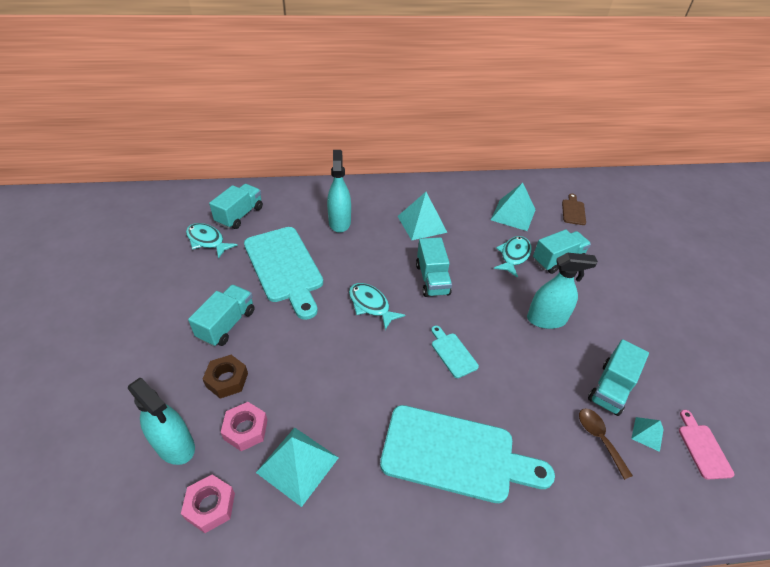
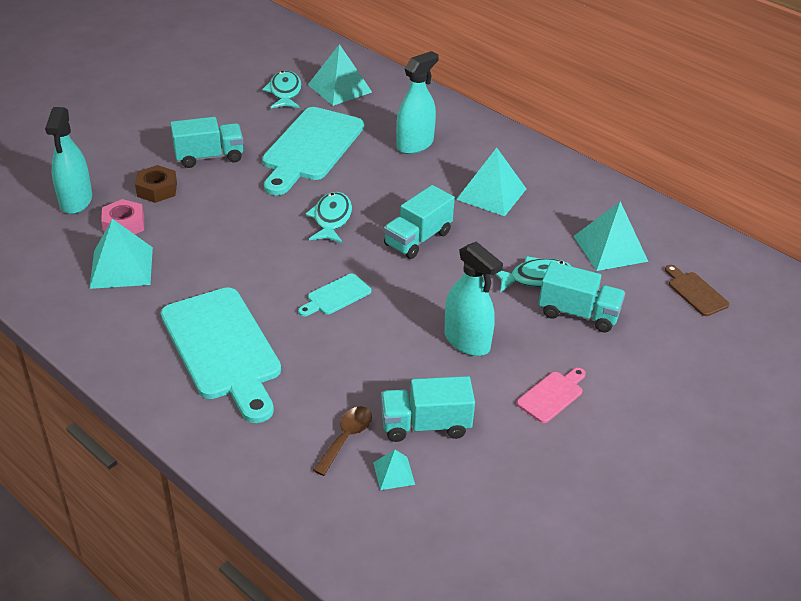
camera: 50 degrees right, 5 degrees down
pink nut [181,475,235,533] -> none
turquoise truck [209,184,263,229] -> turquoise pyramid [308,44,372,106]
turquoise cutting board [431,326,479,378] -> turquoise cutting board turned 150 degrees counterclockwise [298,274,371,316]
brown cutting board [562,194,586,225] -> brown cutting board turned 90 degrees counterclockwise [665,265,729,316]
pink cutting board [679,410,734,479] -> pink cutting board moved to [517,368,586,423]

